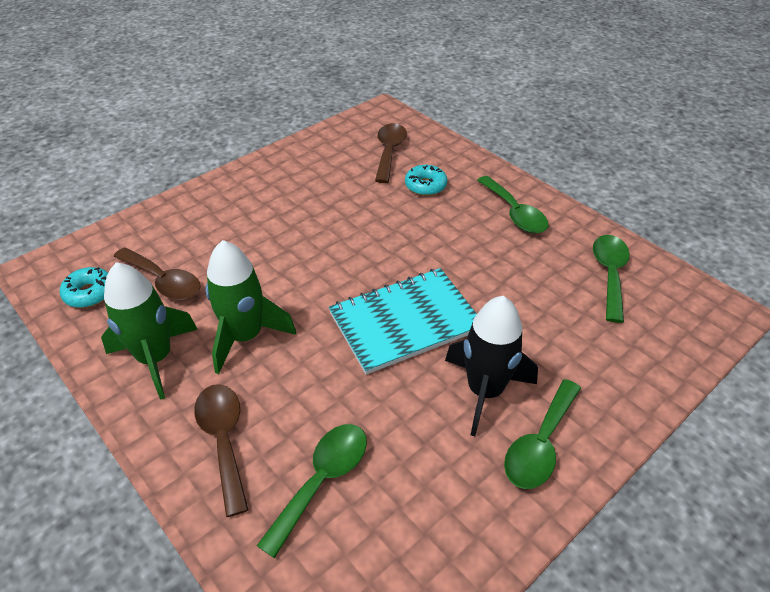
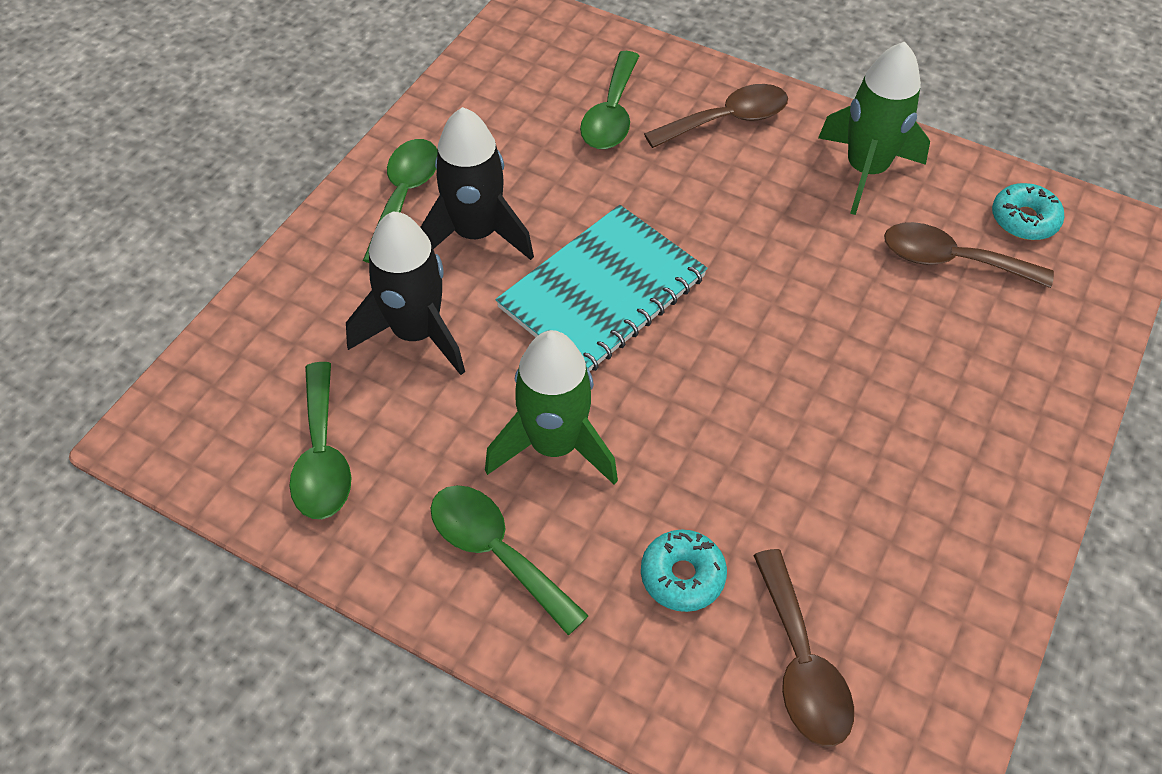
camera: 160 degrees right, 10 degrees up
brown spoon [194,384,249,517] -> brown spoon turned 75 degrees counterclockwise [644,84,788,148]
green rocket [206,240,296,374] -> green rocket moved to [485,330,618,485]
none -> black rocket [346,212,465,375]

